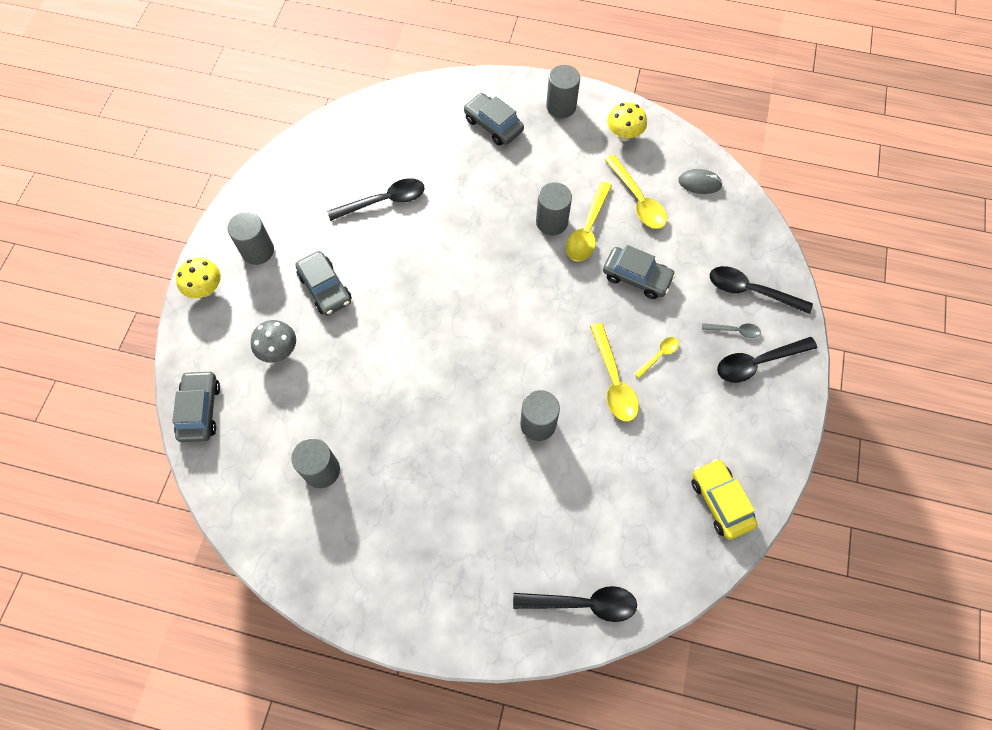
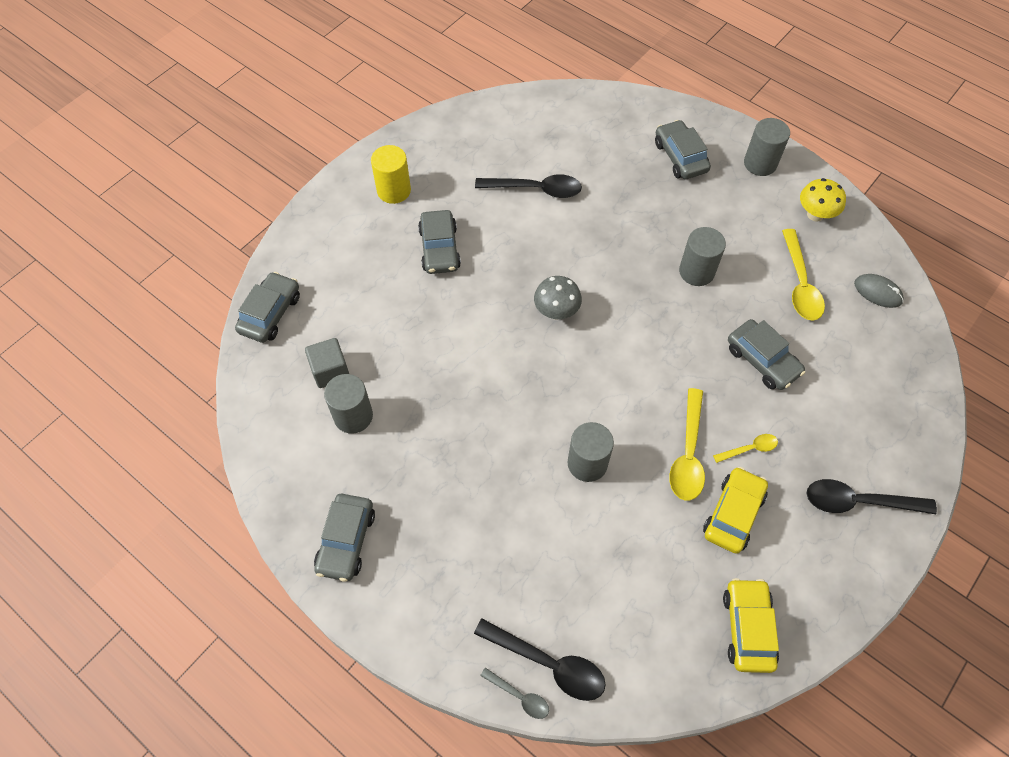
camera: 25 degrees right, 5 degrees down
yellow mushroom [176,258,221,298] -> none
grey cylinder [228,212,274,265] -> yellow cylinder [371,145,411,204]
grey mushroom [251,320,296,363] -> grey mushroom moved to [534,276,582,320]
yellow spoon [566,181,612,261] -> none
grey spoon [702,323,761,338] -> grey spoon moved to [480,668,549,719]
black spoon [710,266,813,314] -> none
none -> grey cube [305,338,349,388]
none -> grey car [314,494,375,581]
none -> yellow car [703,467,768,554]

